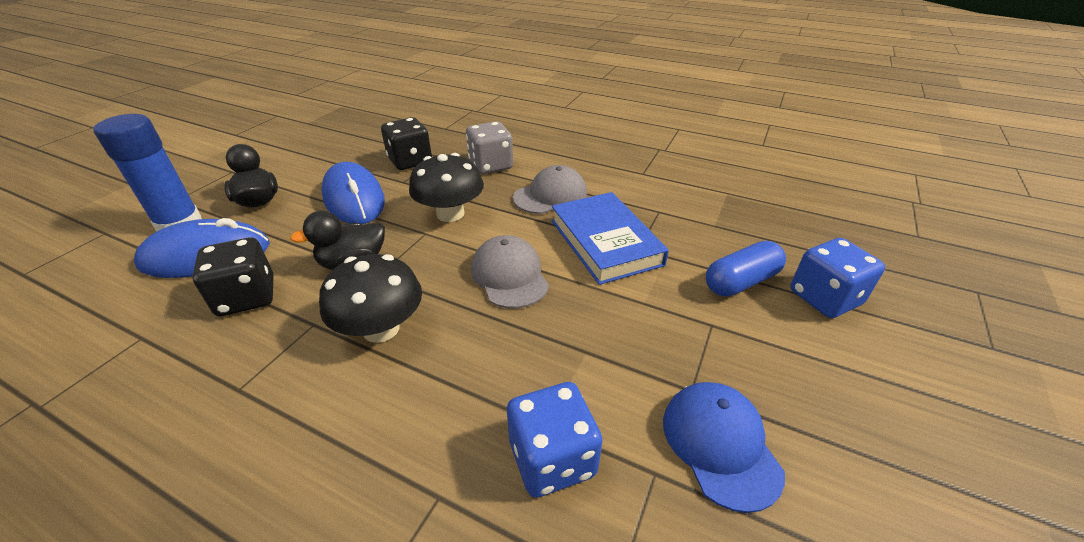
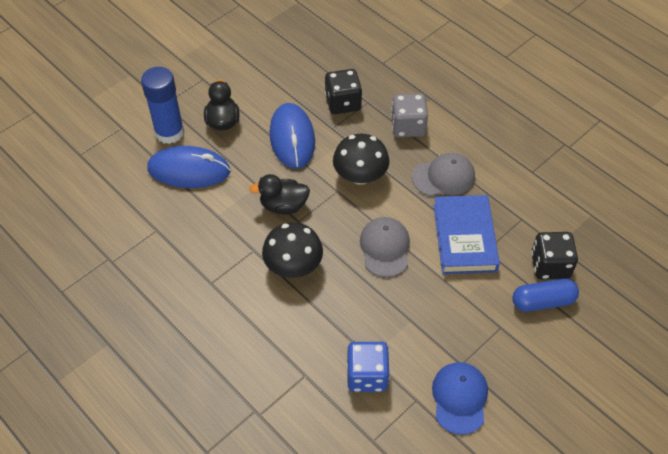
camera: 20 degrees right, 15 degrees up
black dice [192,237,274,316] -> black dice moved to [531,232,578,280]
blue dice [790,238,885,318] -> none

